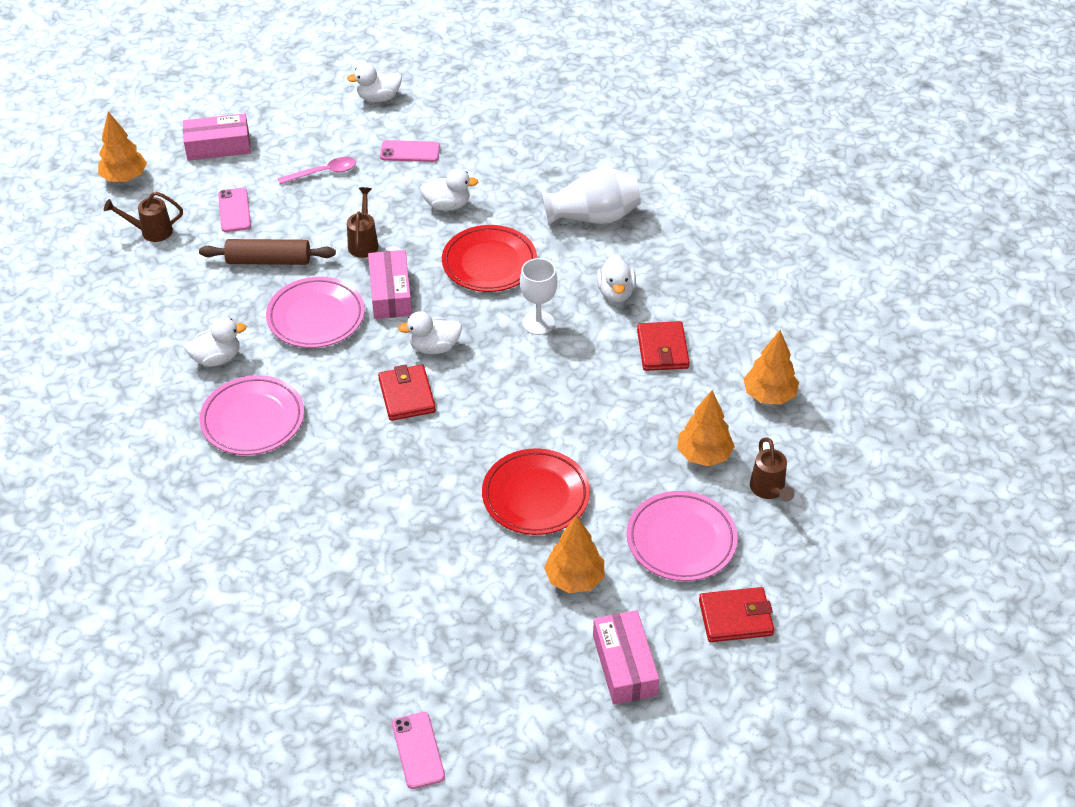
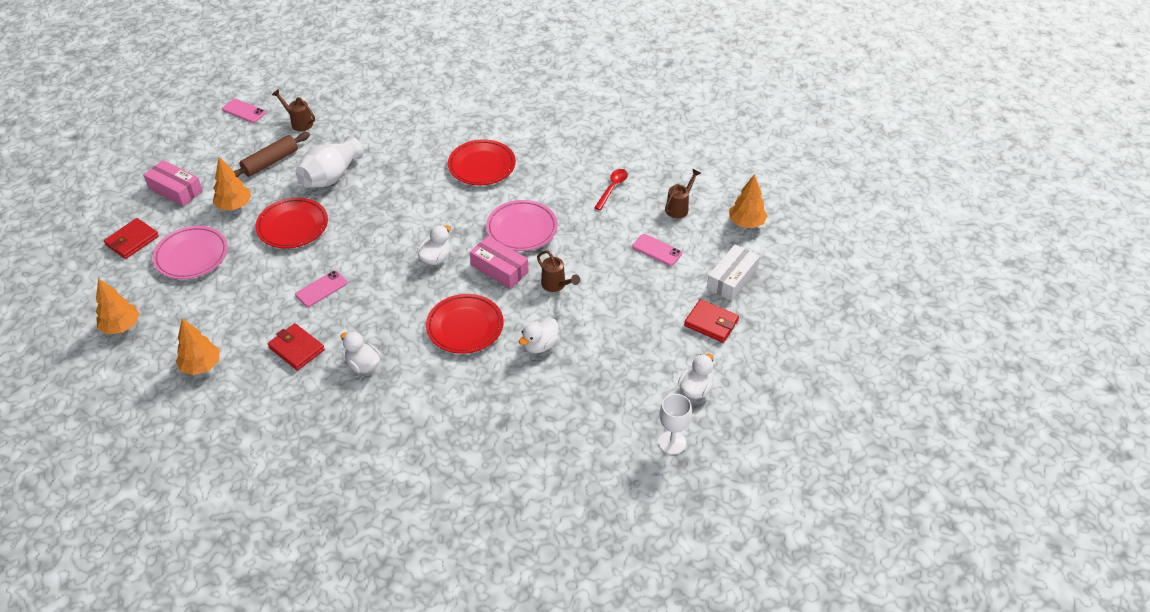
camera: 135 degrees right, 0 degrees up
pink box [183,113,251,161] -> white box [707,244,760,301]
white duck [184,318,246,367] -> none
brown rolling pin [199,239,336,265] -> brown rolling pin moved to [234,132,310,177]
pink plate [199,375,304,455] -> red plate [448,139,516,185]
pink spoon [278,157,356,184] -> none
red wallet [378,364,436,421] -> red wallet moved to [684,299,739,343]
pink phone [380,140,440,162] -> pink phone moved to [295,271,347,307]
white goblet [520,258,557,335] -> white goblet moved to [659,394,692,454]
white vase [541,168,641,225] -> white vase moved to [296,136,363,188]
orange tree [677,390,735,466] -> orange tree moved to [96,278,140,334]
brown watering can [750,437,794,502] -> brown watering can moved to [272,89,315,131]
none -> red spoon [594,169,628,210]

